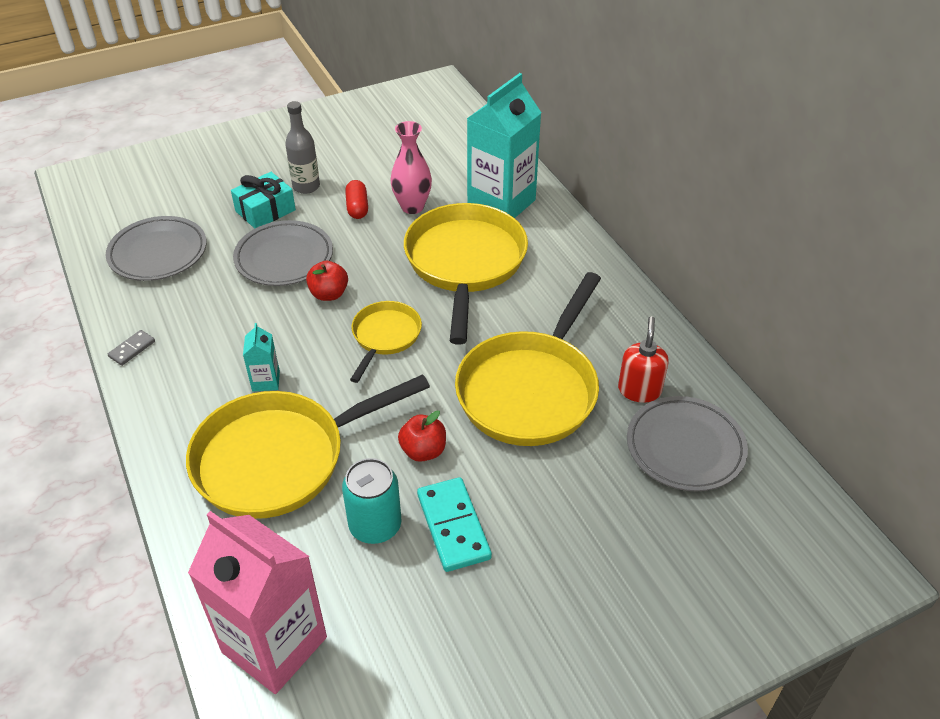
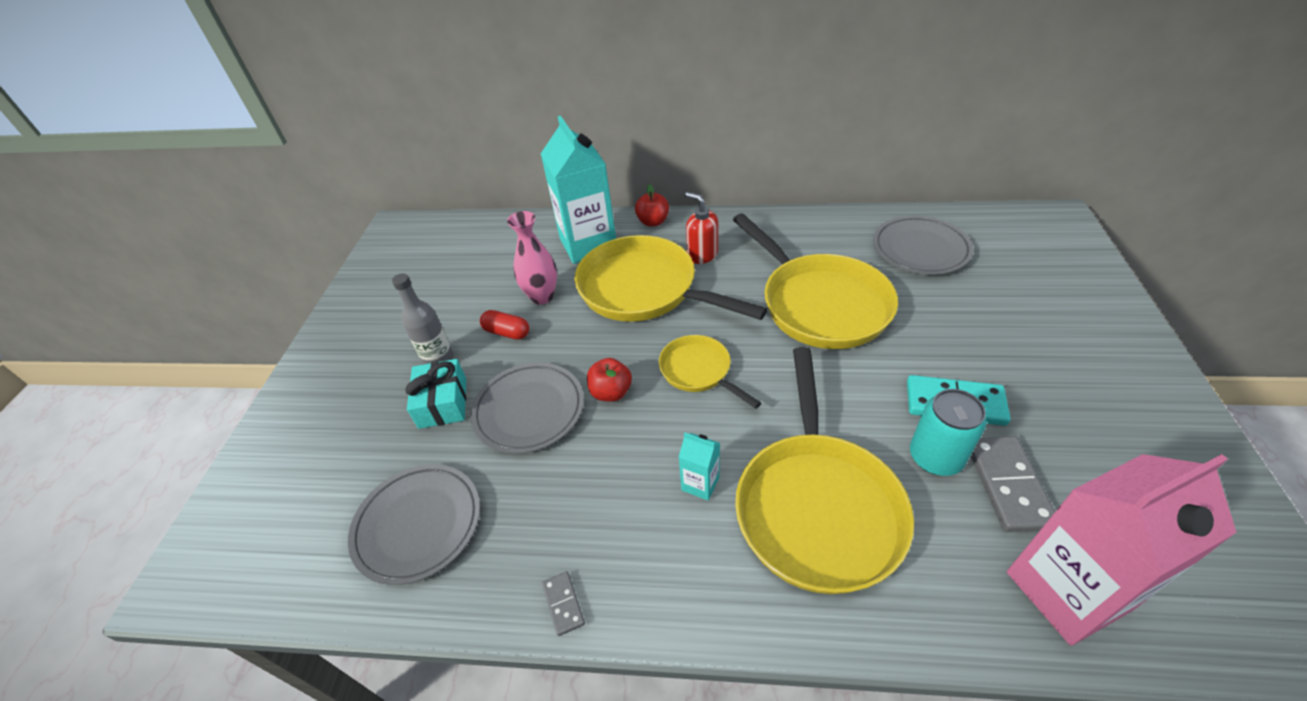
camera: 55 degrees left, 0 degrees up
red apple [398,411,446,462] -> red apple moved to [635,184,669,227]
red soap dispenser [618,316,669,403] -> red soap dispenser moved to [685,192,718,264]
none -> grey domino [971,436,1055,532]

